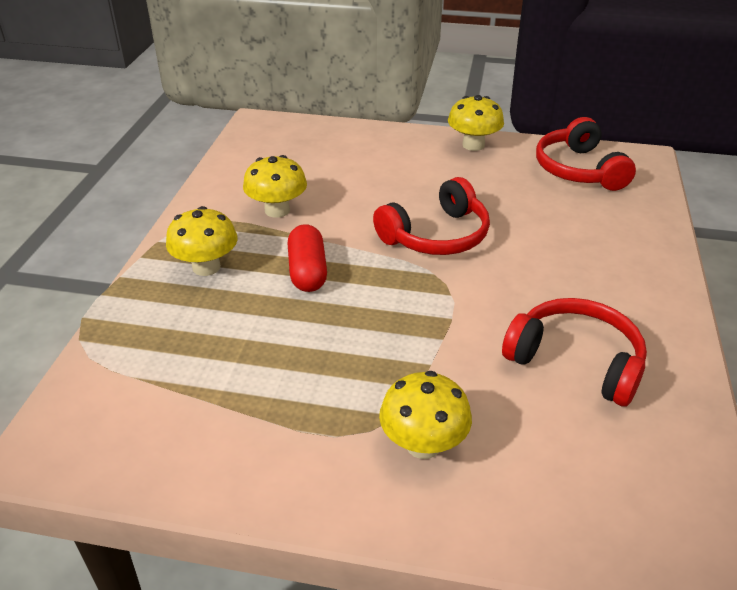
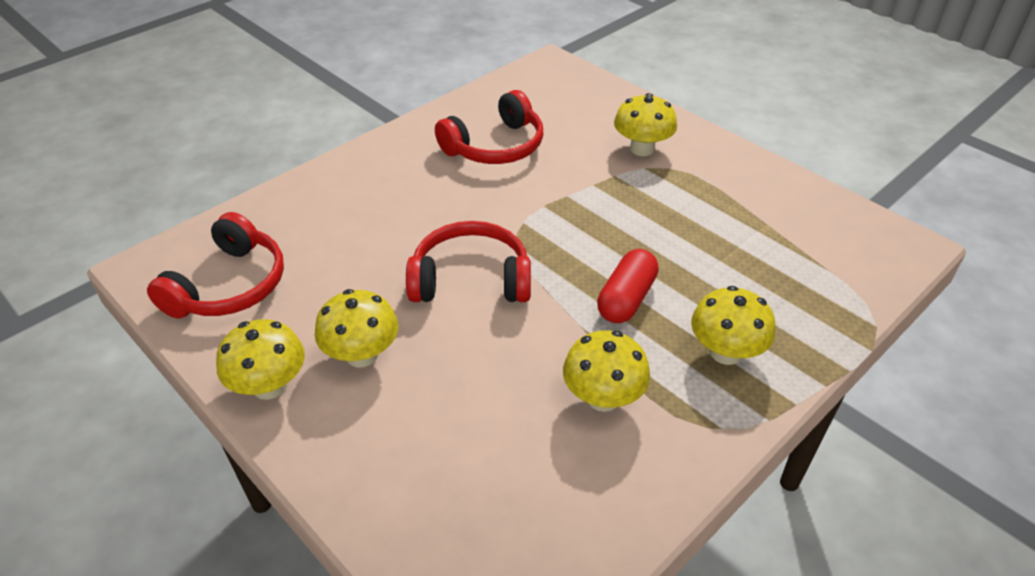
camera: 145 degrees left, 5 degrees up
red headphones [502,298,647,406] -> red headphones turned 105 degrees counterclockwise [435,90,543,164]
none -> yellow mushroom [315,289,398,368]

